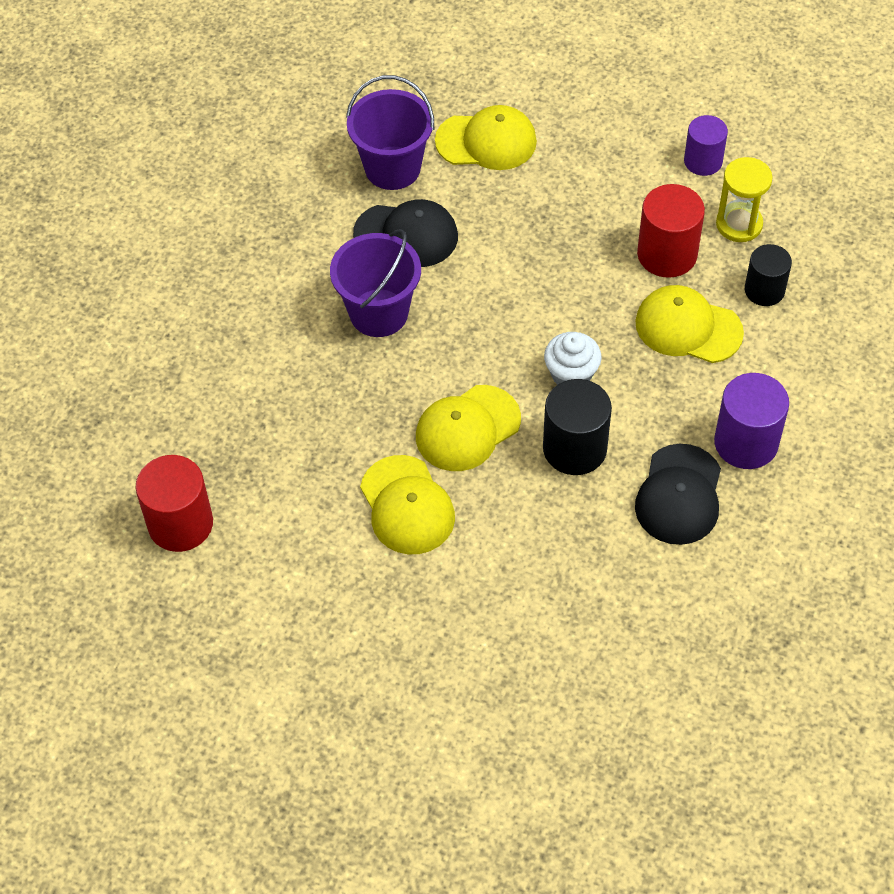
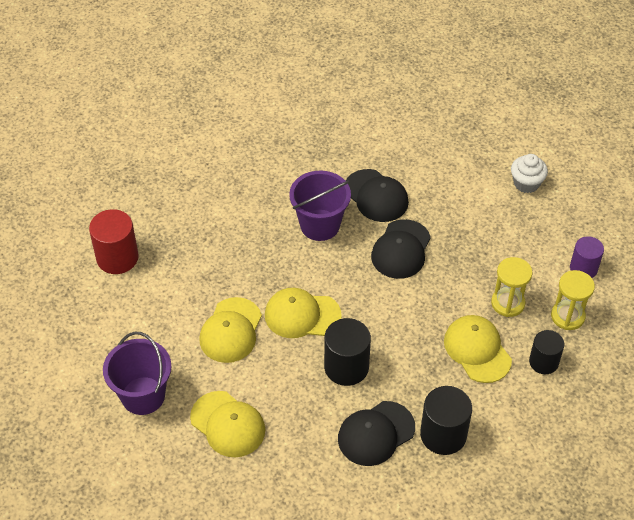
camera: 40 degrees right, 5 degrees down
purple bucket [346,75,434,190] -> purple bucket moved to [103,332,172,415]
yellow cap [435,105,537,170] -> yellow cap moved to [190,391,265,457]
white cupcake [544,332,602,385] -> white cupcake moved to [511,154,548,193]
red cylinder [637,184,705,278] -> yellow hourglass [491,257,533,317]
purple cylinder [714,373,789,469] -> black cylinder [420,386,472,455]
none -> black cap [371,219,431,279]

